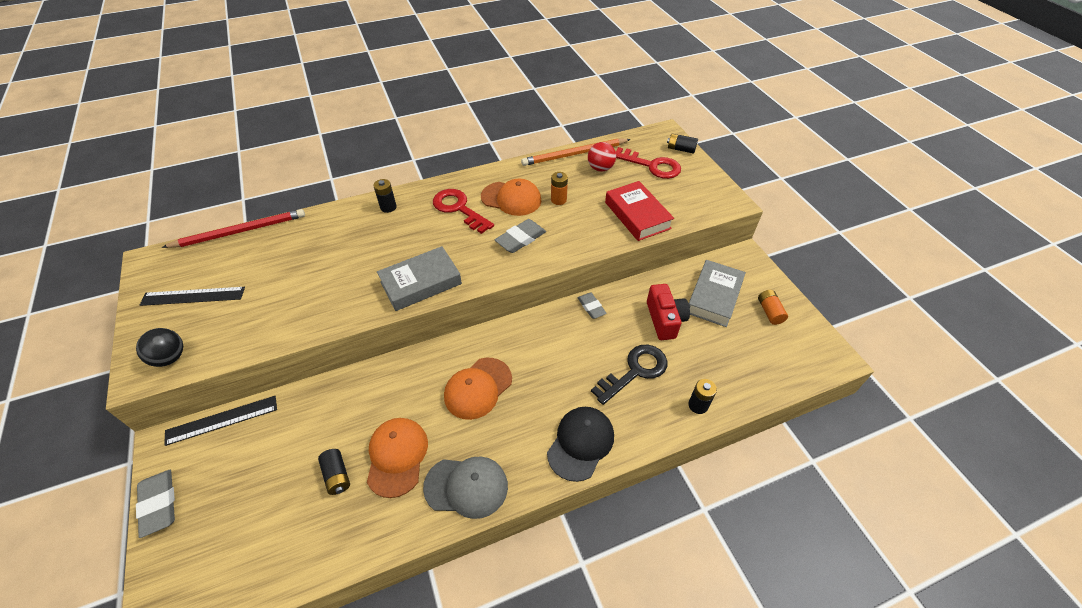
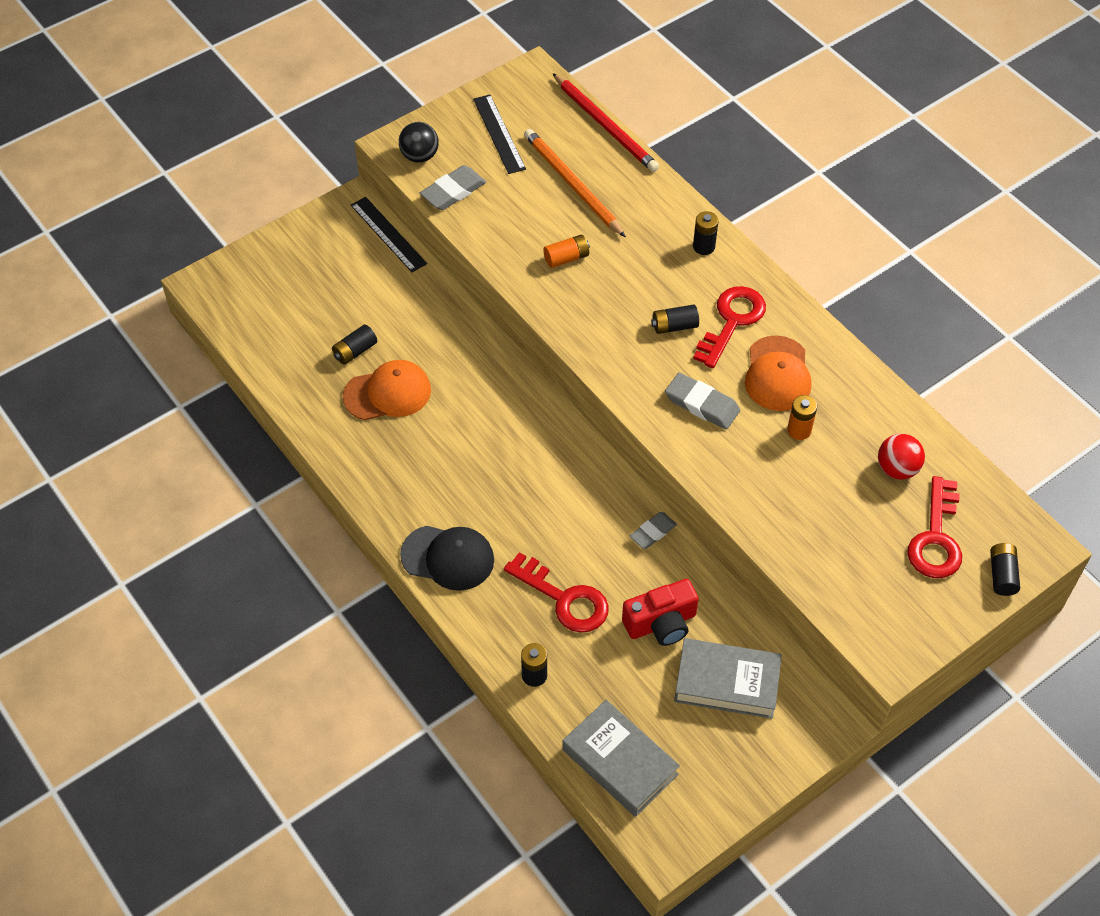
camera: 75 degrees right, 5 degrees up
grey eraser [136,470,175,538] -> grey eraser moved to [420,165,486,210]
grey book [377,246,462,311] -> grey book moved to [562,700,680,817]
grey cap [423,456,508,519] -> none
orange cap [444,358,512,420] -> none
orange pencil [521,139,631,166] -> orange pencil moved to [524,129,626,237]
black key [591,345,667,405] -> red key [504,552,609,633]
red book [605,181,674,241] -> none
orange battery [758,290,788,325] -> orange battery moved to [543,235,590,268]
none -> black battery [651,304,699,334]

